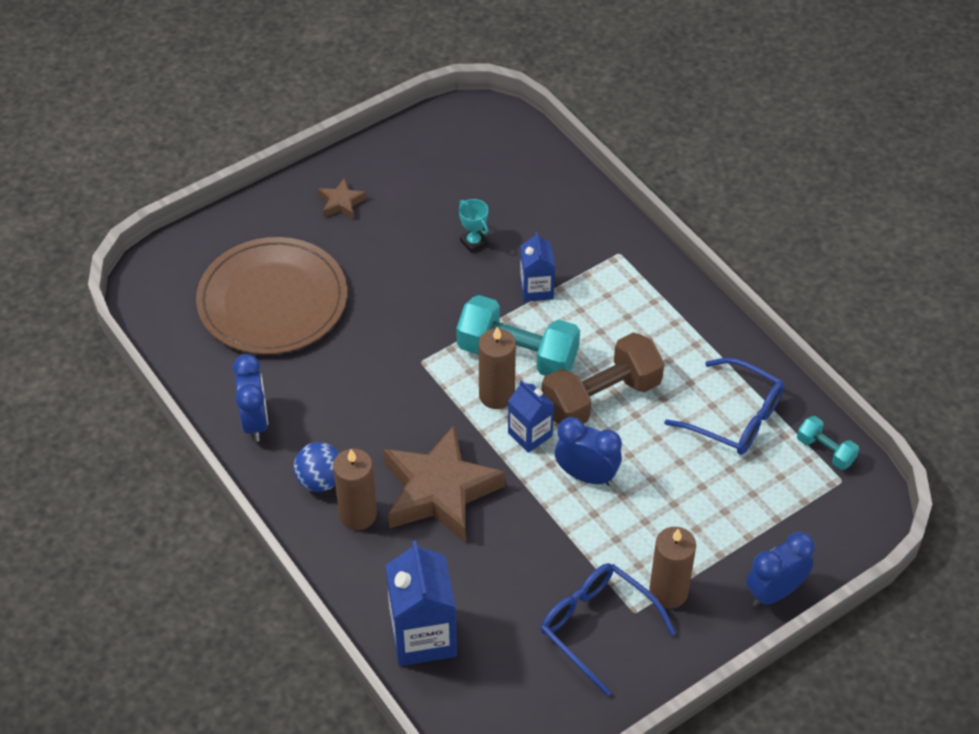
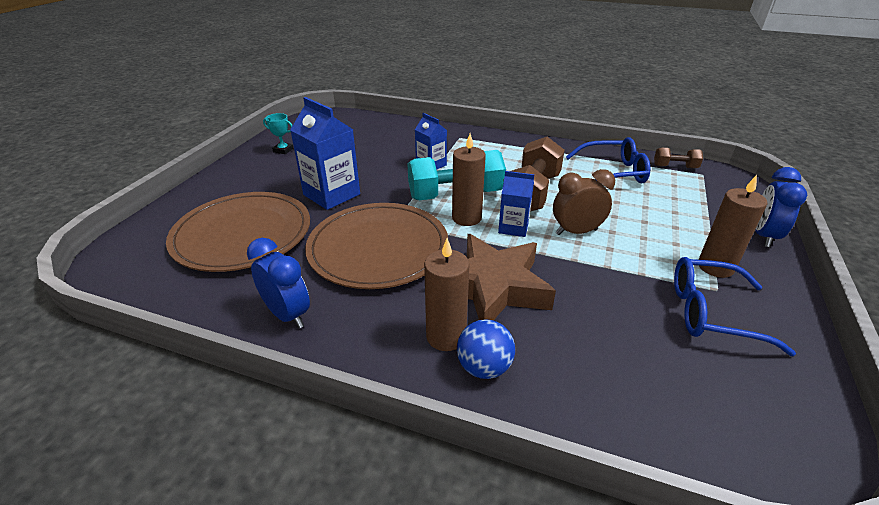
camera: 35 degrees left, 15 degrees down
blue ball [294,442,340,492] -> blue ball moved to [457,319,515,379]
brown star [318,178,367,219] -> none
blue carton [386,540,457,666] -> blue carton moved to [290,97,360,210]
turquoise trophy [459,199,488,253] -> turquoise trophy moved to [263,113,293,154]
blue clock [555,417,622,486] -> brown clock [553,169,615,235]
turquoise dumbbell [797,416,859,470] -> brown dumbbell [654,148,703,168]
none -> brown plate [305,203,449,289]

